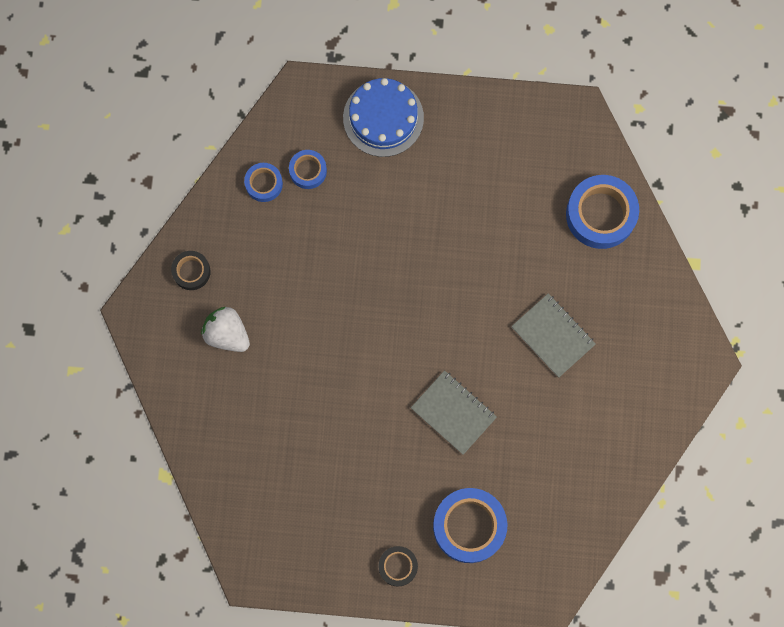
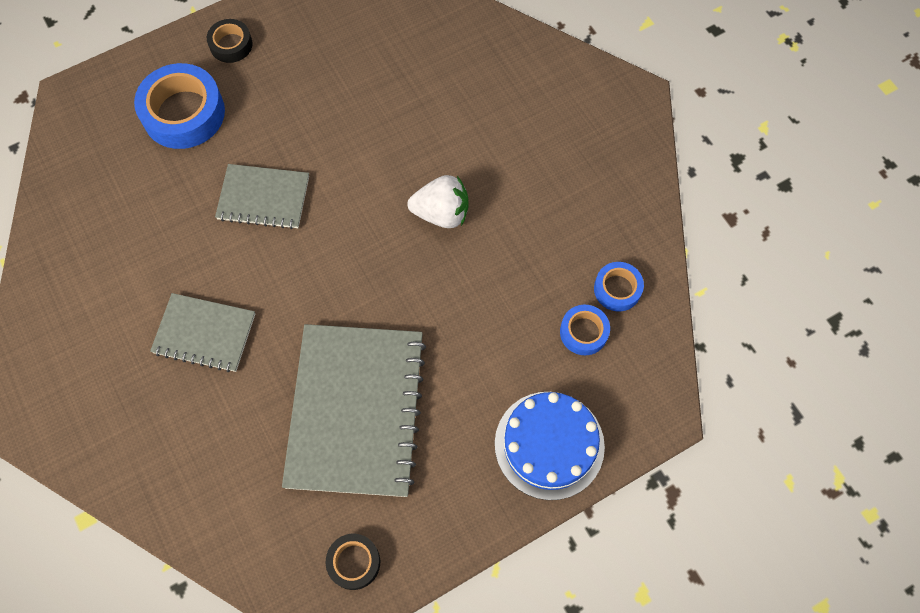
camera: 145 degrees right, 10 degrees down
black tape [171,251,211,290] -> black tape moved to [326,534,380,590]
white strawberry [201,307,250,352] -> white strawberry moved to [407,175,469,228]
blue tape [566,175,639,249] -> none
none -> grey notebook [282,324,426,497]

